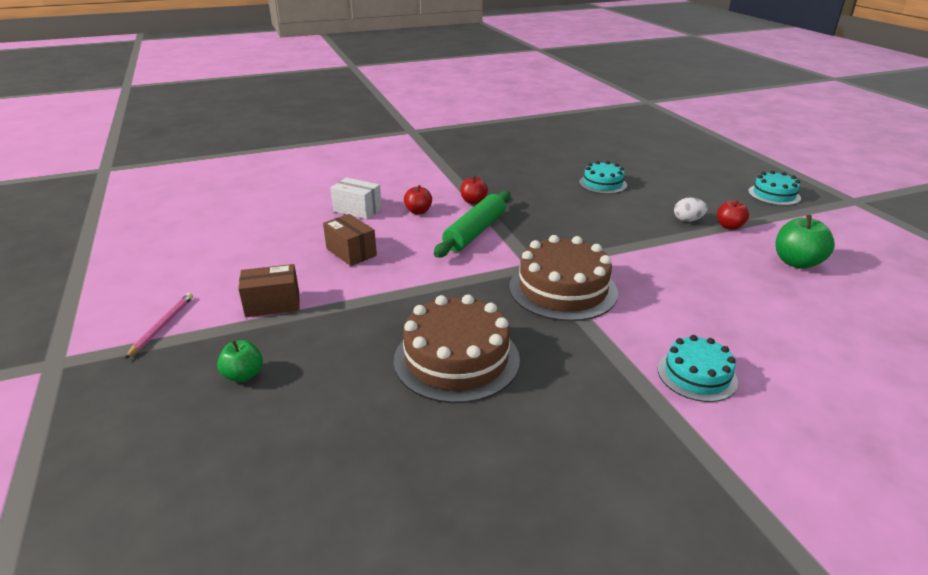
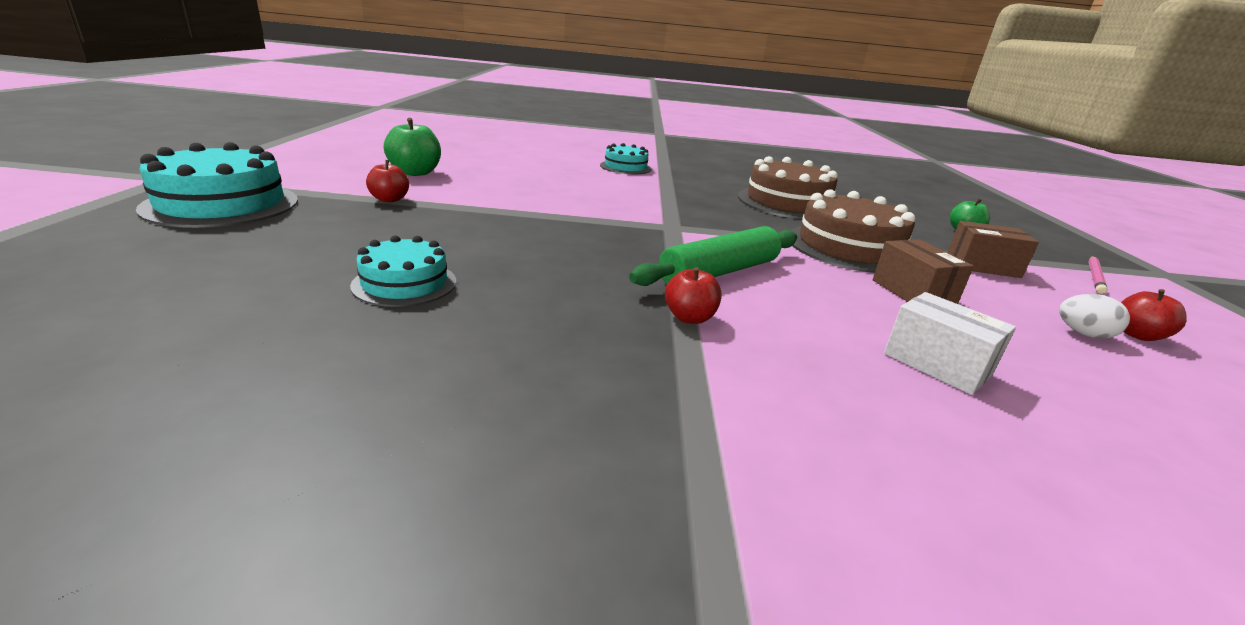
camera: 160 degrees left, 5 degrees down
red apple [404,185,432,214] -> red apple moved to [1121,289,1187,341]
brown cake [509,235,618,321] -> brown cake moved to [791,189,915,273]
white egg [674,198,708,222] -> white egg moved to [1059,294,1130,339]
turquoise cake [748,171,801,206] -> turquoise cake [136,142,298,228], size x1.70

